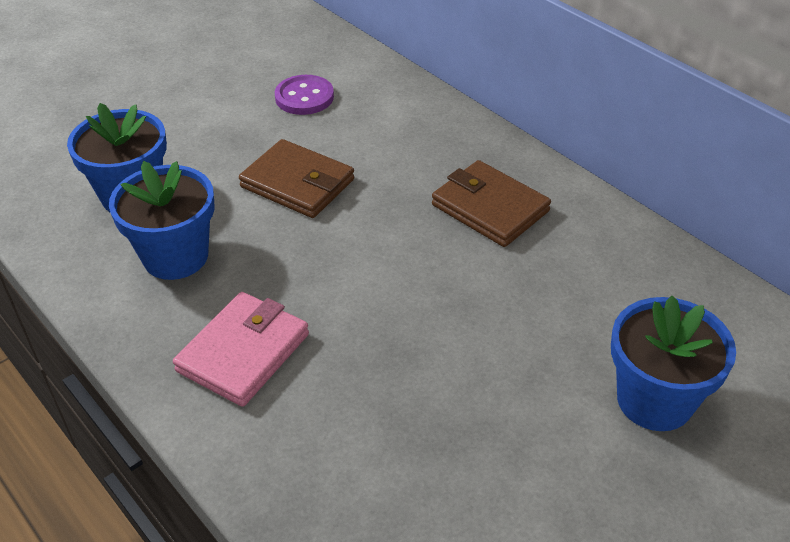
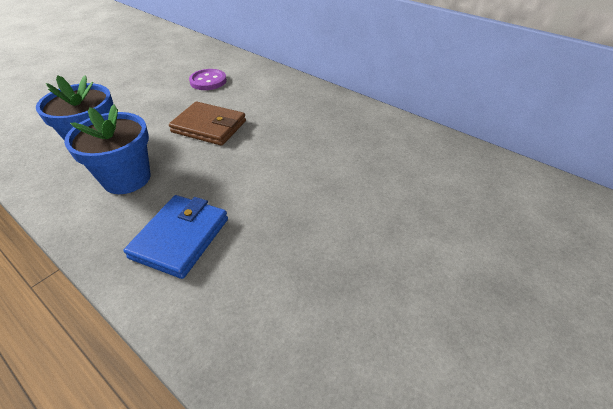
camera: 10 degrees left, 0 degrees up
pink wallet [173,292,309,407] -> blue wallet [124,195,228,279]
brown wallet [432,160,551,247] -> none
blue flower pot [611,296,736,431] -> none

